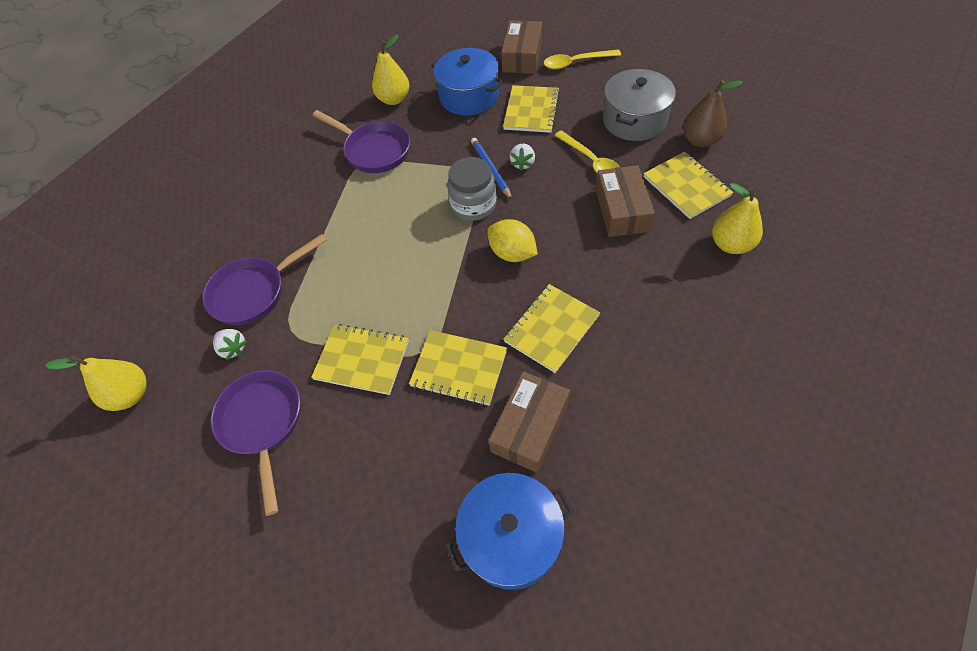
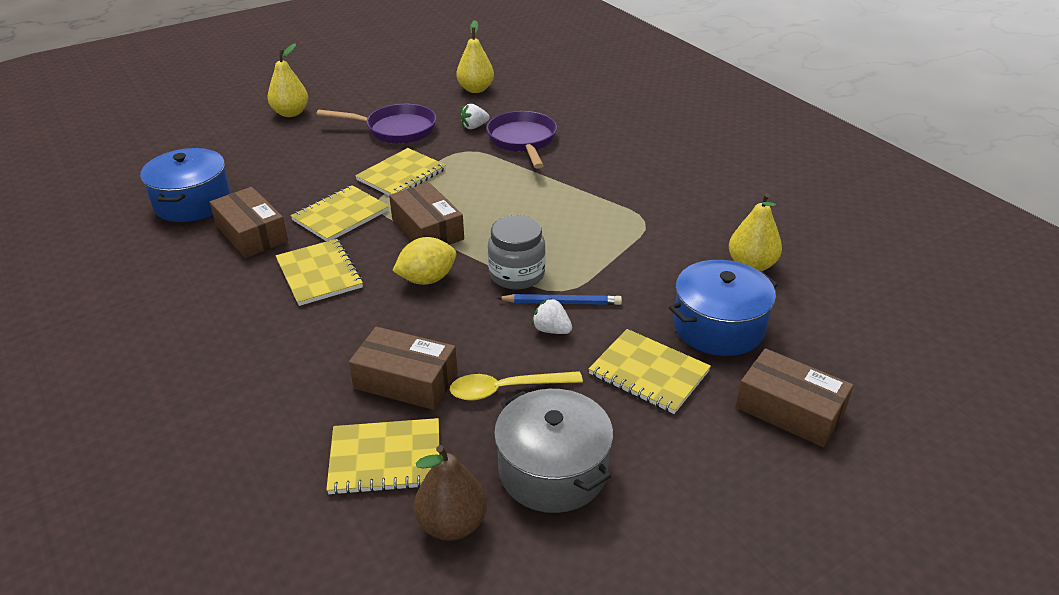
camera: 110 degrees right, 20 degrees down
purple pan [313,110,410,173] -> none
yellow spoon [544,49,621,69] -> none
yellow pear [712,183,763,254] -> yellow pear moved to [268,43,308,117]
none -> brown box [389,183,464,245]

